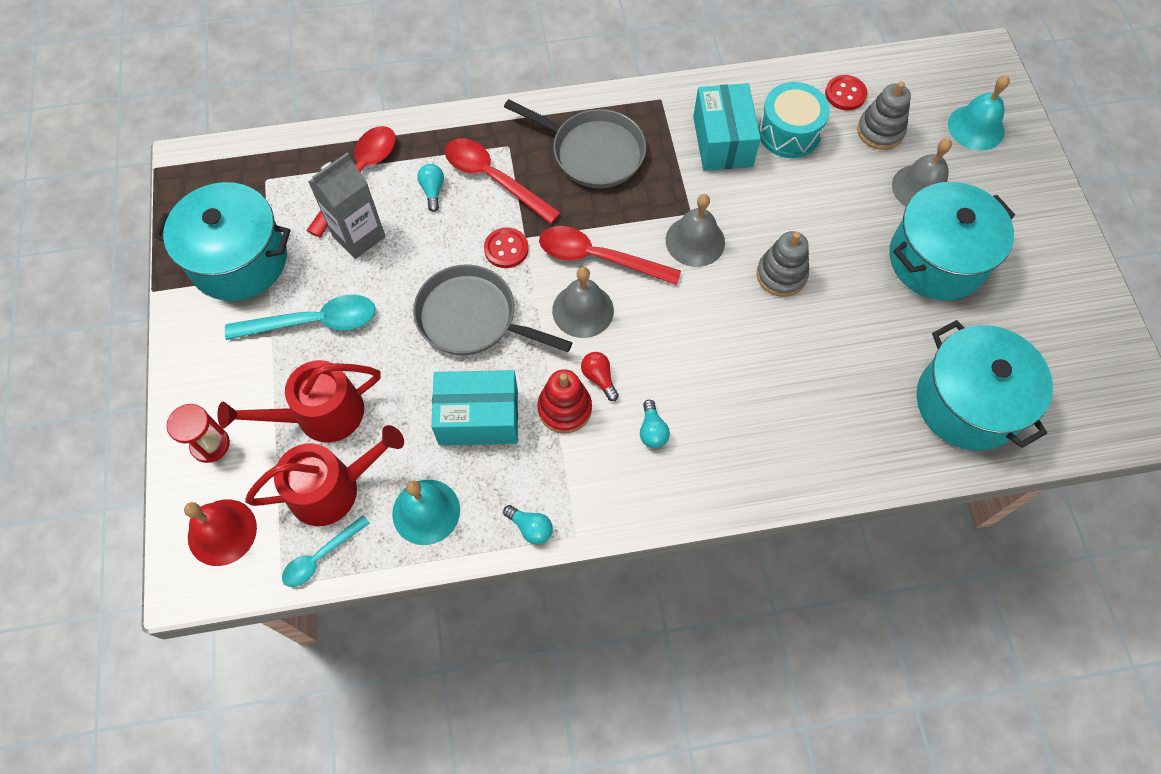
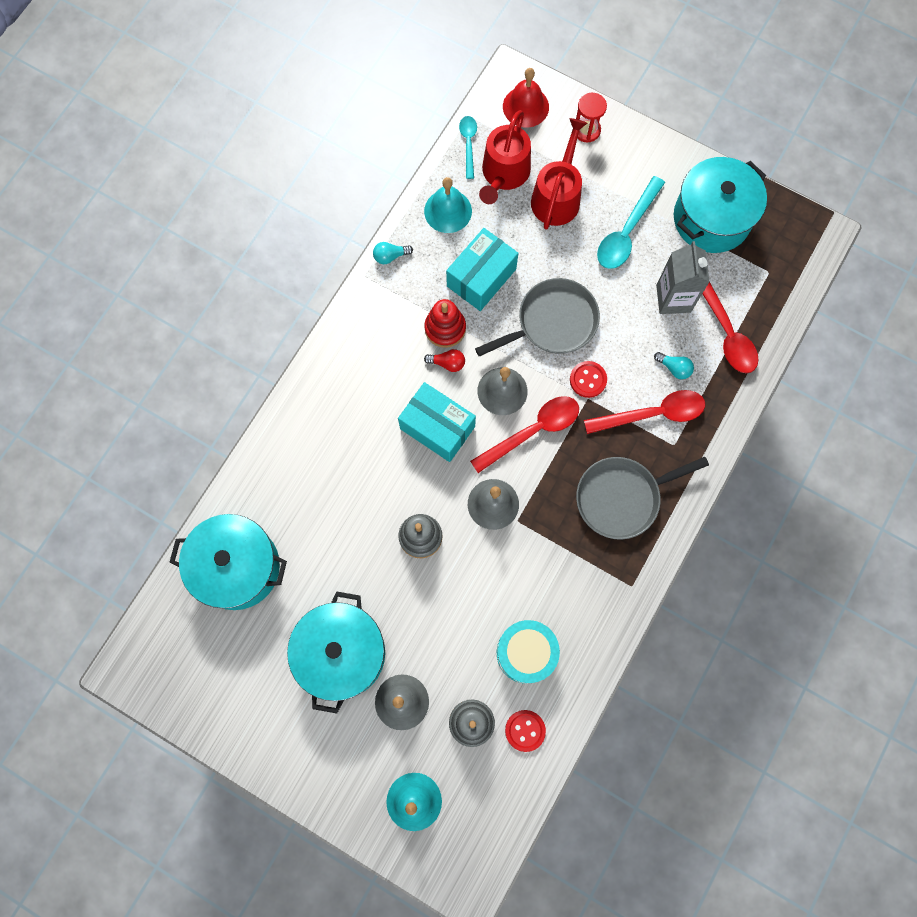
camera: 130 degrees right, 10 degrees up
turquoise light bulb [640,400,670,448] -> none
turquoise box [693,83,761,171] -> turquoise box moved to [398,382,476,462]

